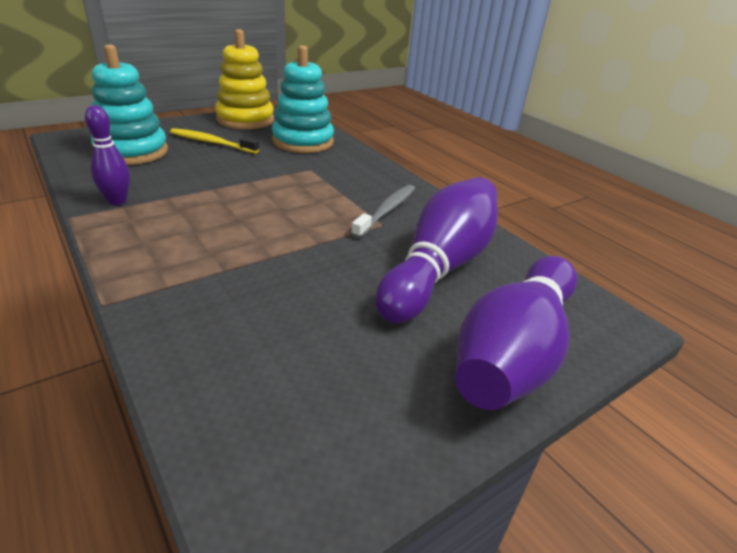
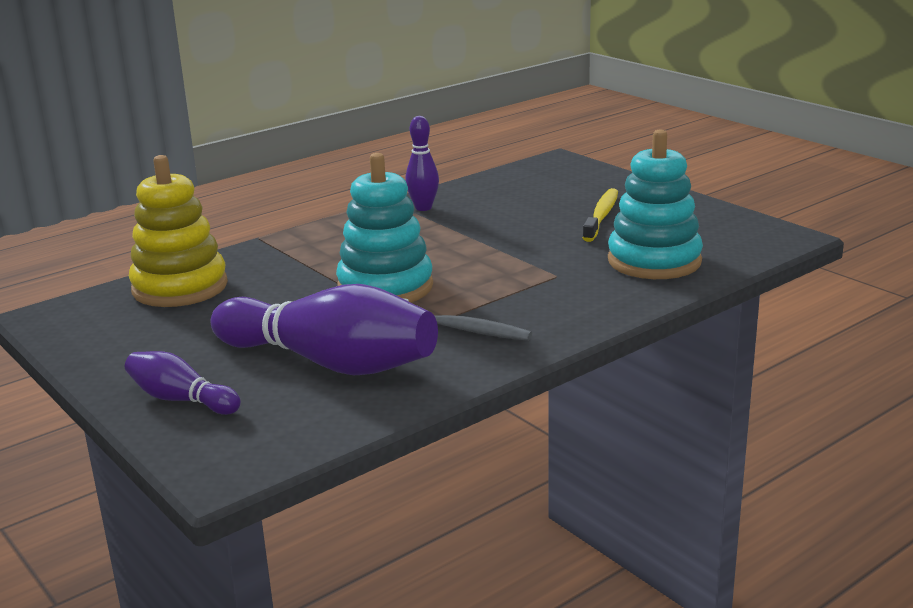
camera: 90 degrees right, 10 degrees down
turquoise stacking toy [91,44,168,165] -> turquoise stacking toy moved to [336,153,433,302]
yellow stacking toy [215,29,274,129] -> yellow stacking toy moved to [129,155,228,307]
purple bowling pin [455,256,577,410] -> purple bowling pin [125,351,241,415], size x0.50

